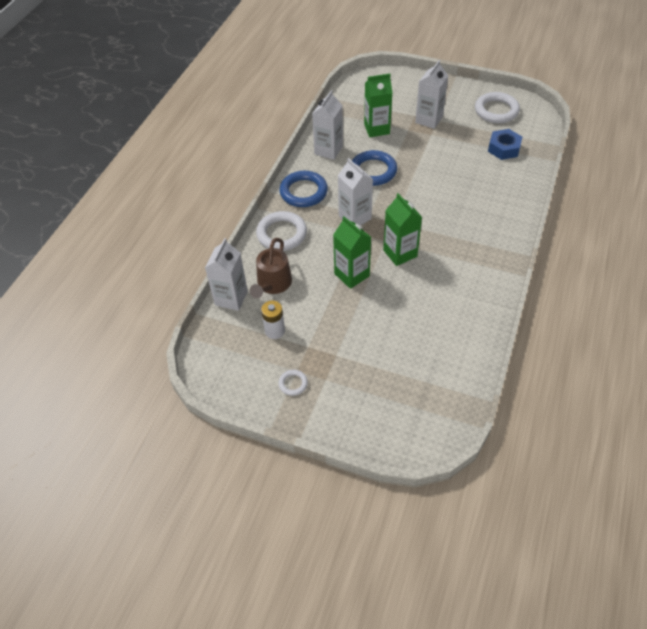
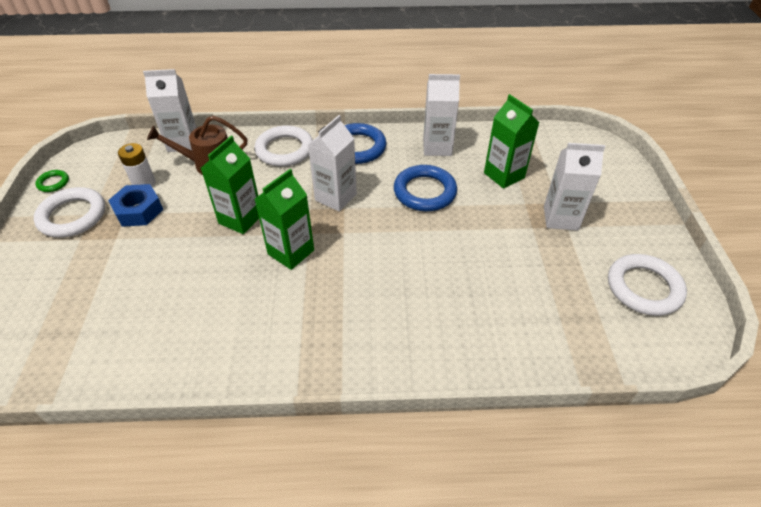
camera: 65 degrees right, 5 degrees down
white ring [278,370,308,396] -> white ring [34,187,105,238], size x2.03
blue nut [488,129,522,160] -> blue nut moved to [108,184,163,227]
none -> green ring [35,170,69,192]

